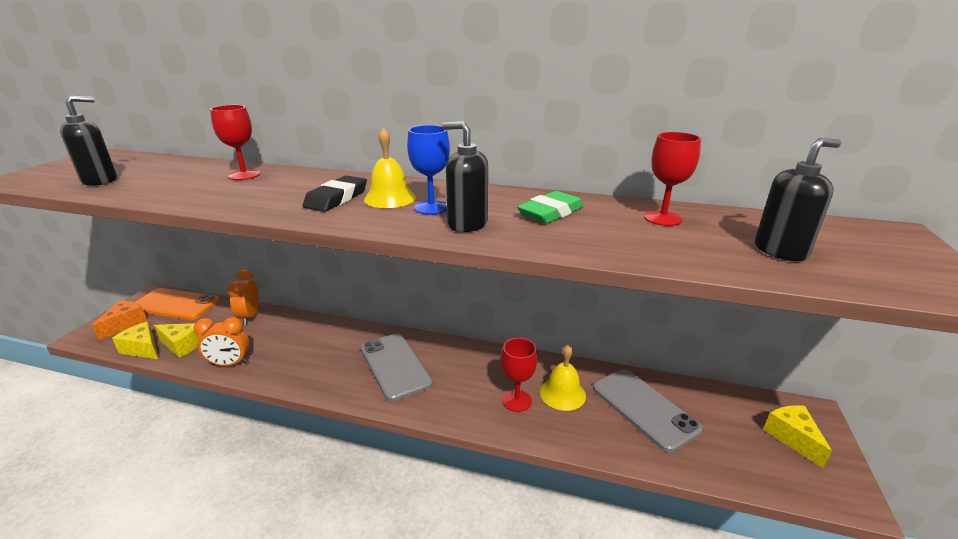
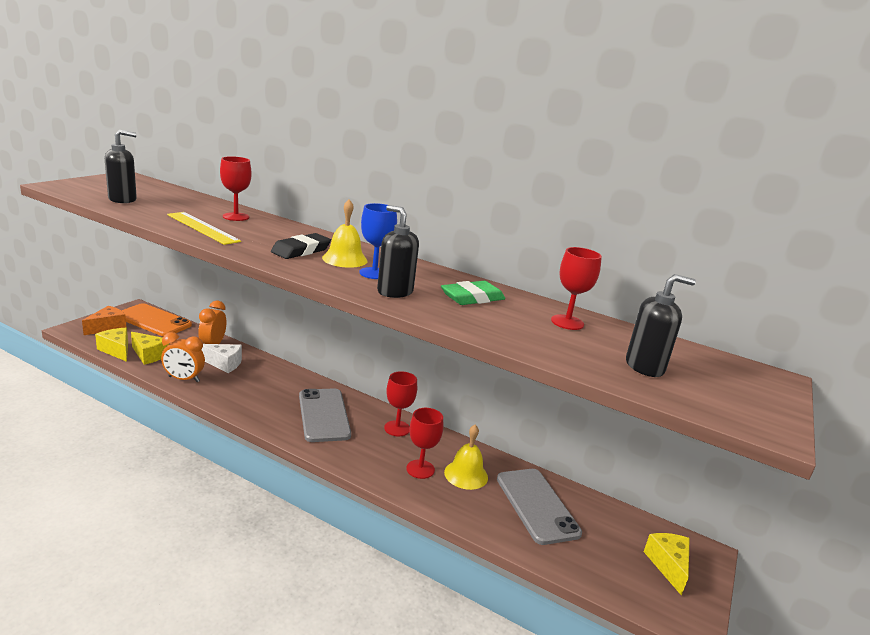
camera: 10 degrees right, 5 degrees down
none -> yellow ruler [167,212,241,245]
none -> white cheese [202,344,242,373]
none -> red goblet [384,371,417,436]

